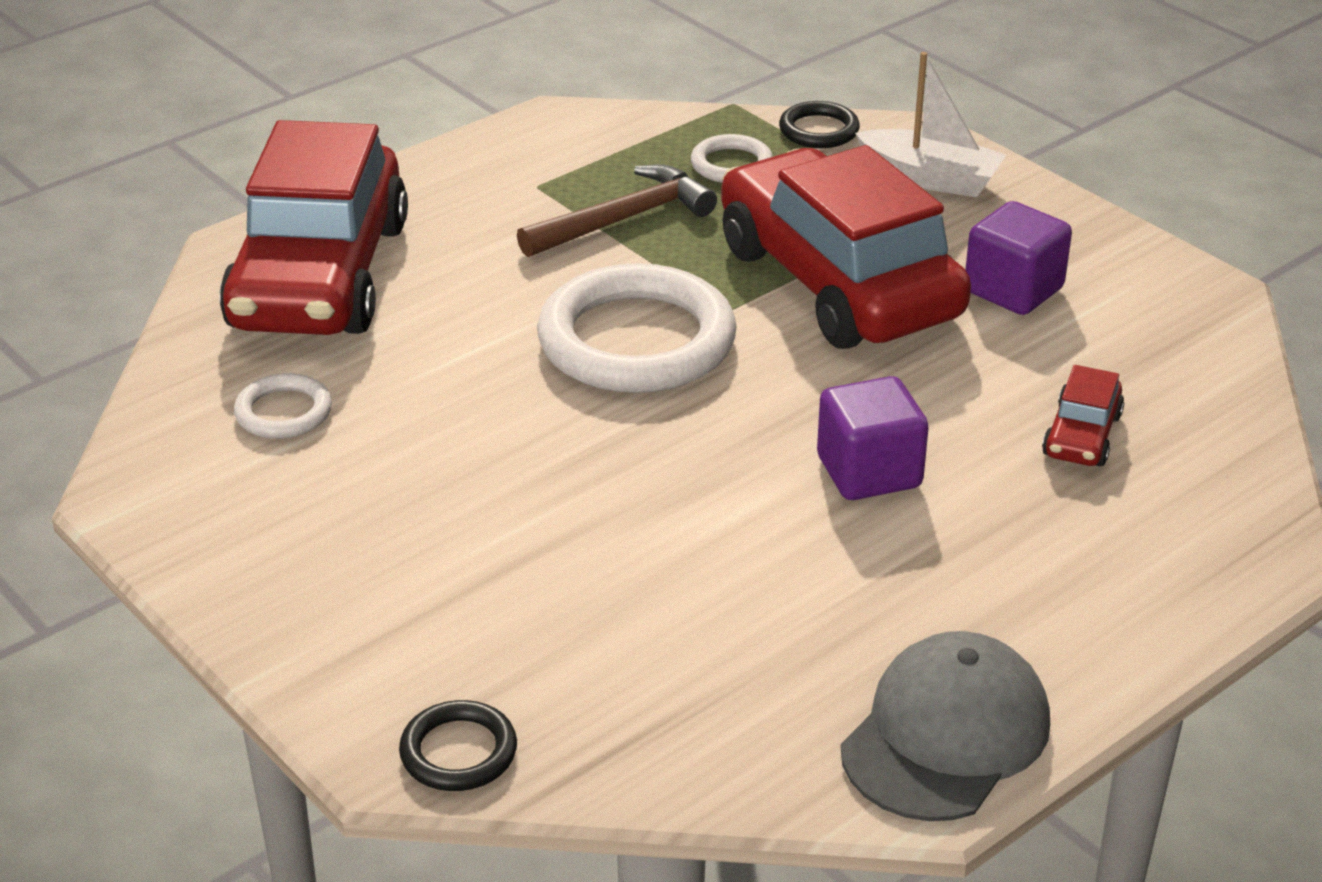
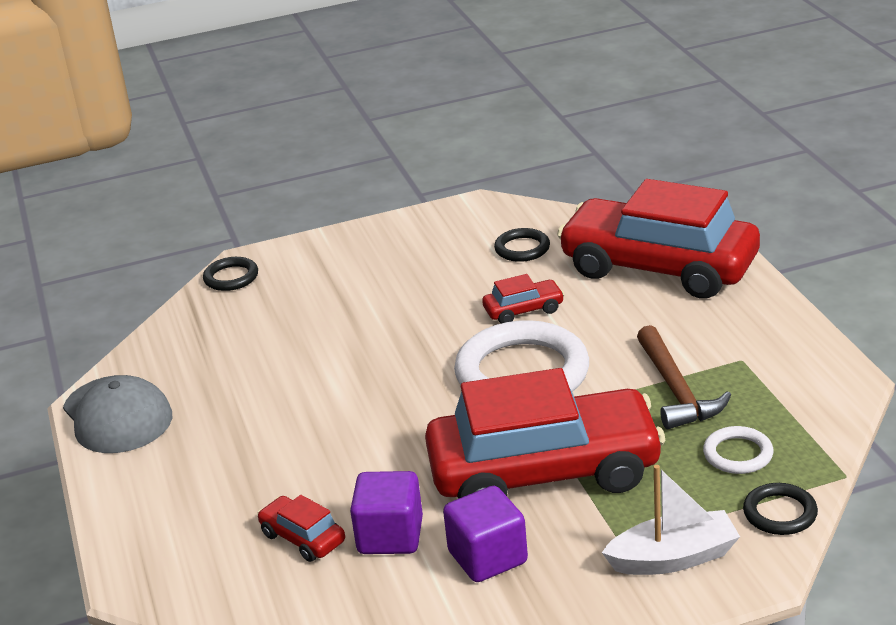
camera: 115 degrees right, 5 degrees down
white ring [234,373,332,439] -> black ring [494,228,550,262]
purple cube [817,376,929,500] -> purple cube moved to [350,471,423,554]
white boat [855,52,1006,197] -> white boat turned 150 degrees counterclockwise [602,465,740,575]
none -> red car [482,274,565,323]

